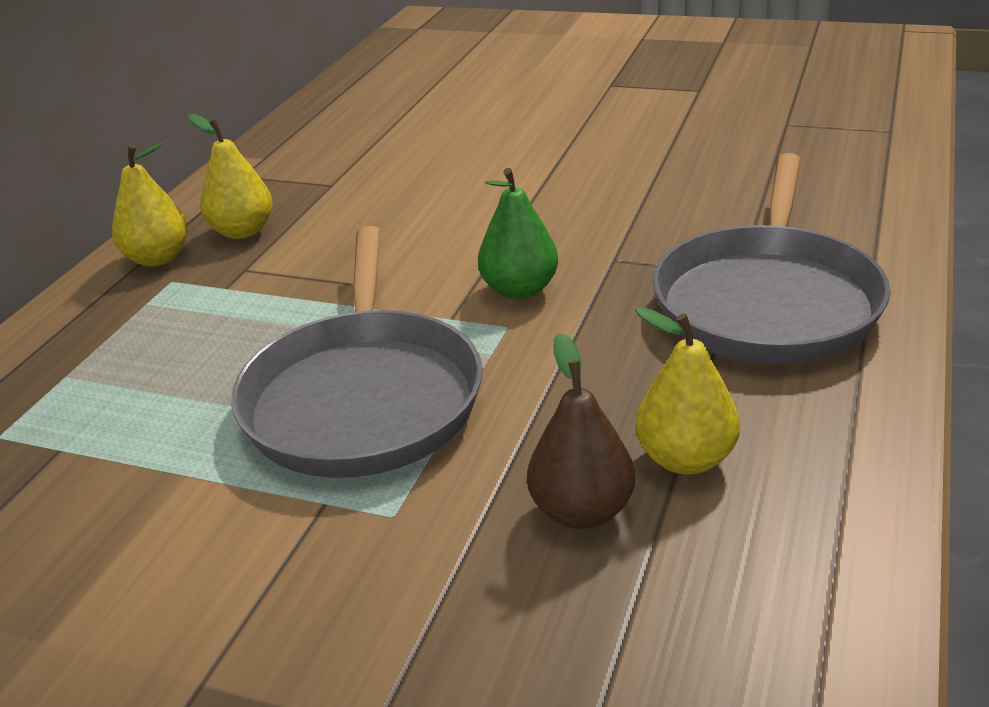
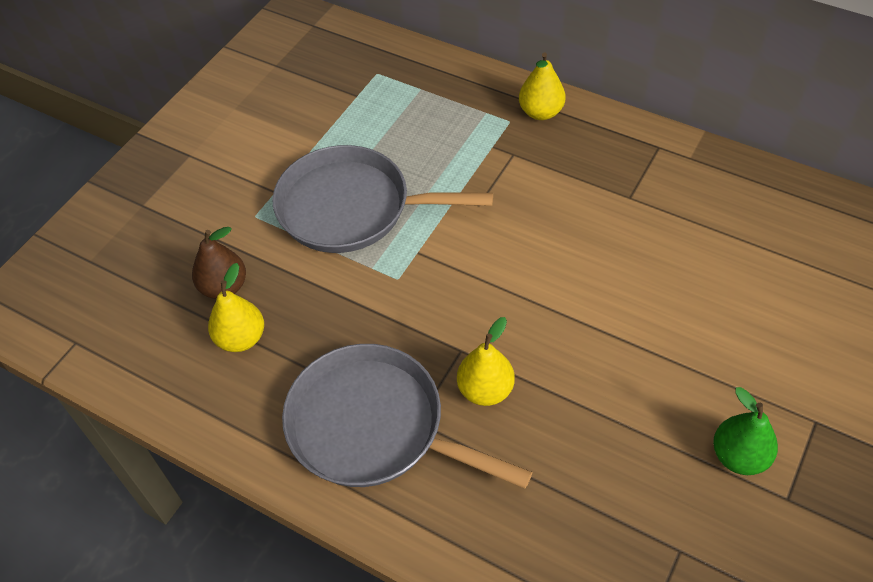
camera: 100 degrees right, 20 degrees up
yellow pear [188,114,273,239] -> yellow pear moved to [457,317,515,406]
green pear [478,168,558,299] -> green pear moved to [713,387,778,475]

